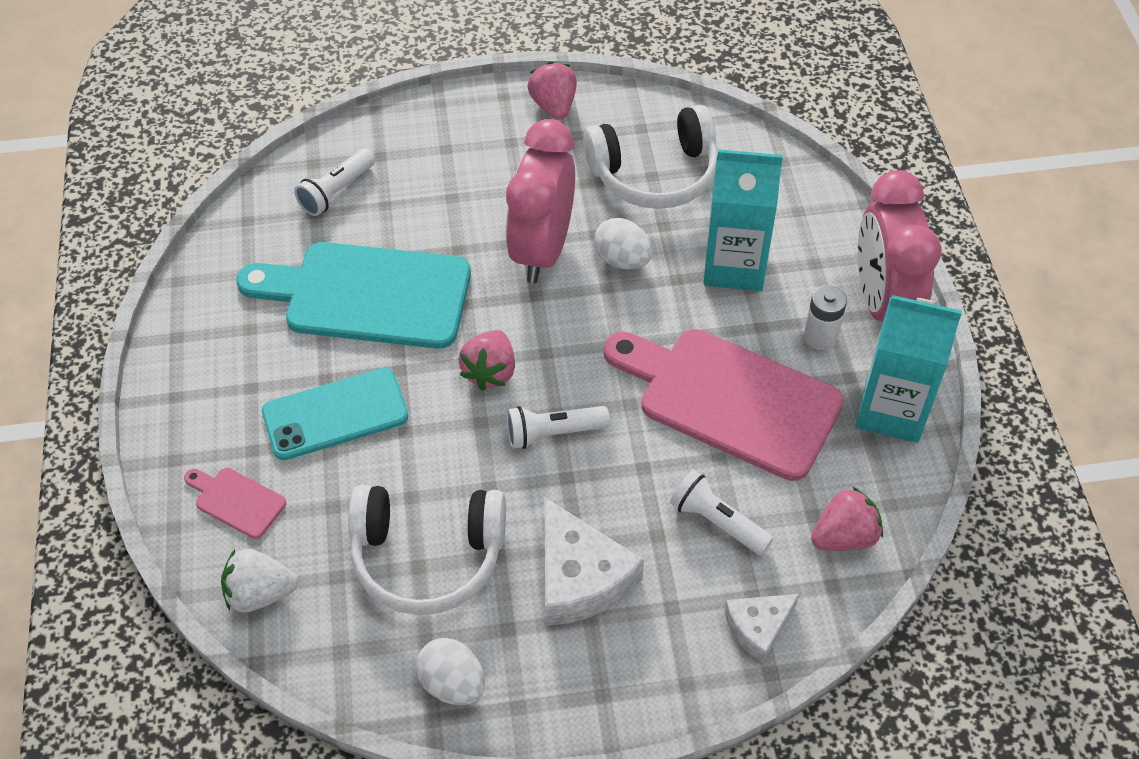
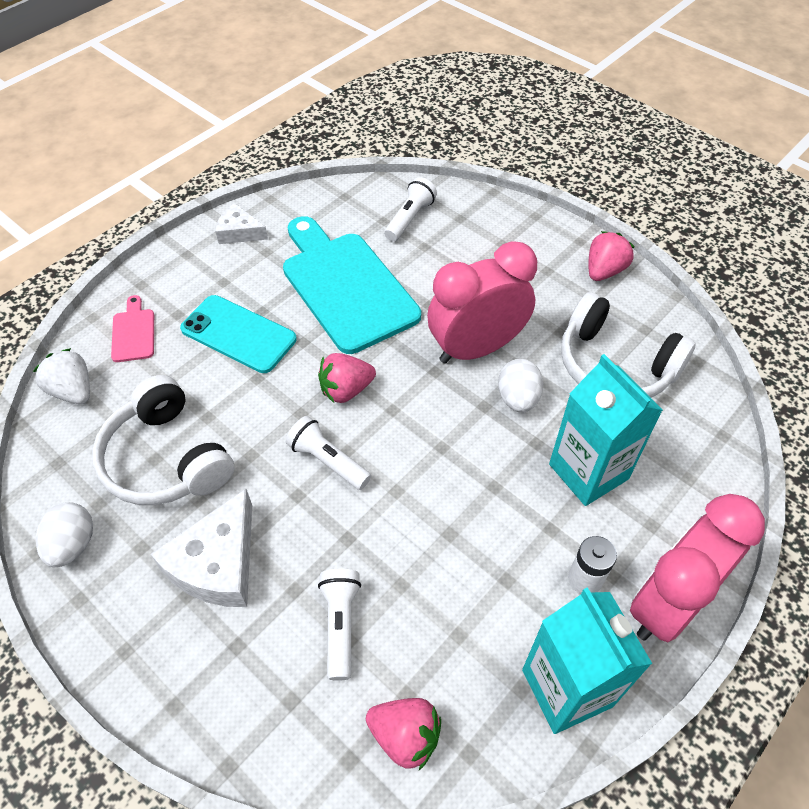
camera: 50 degrees right, 0 degrees up
white flashlight [294,148,375,216] -> white flashlight turned 120 degrees clockwise [384,177,437,241]
pink cutting board [603,329,844,481] -> none
white cheese [724,594,800,663] -> white cheese moved to [215,203,268,244]

